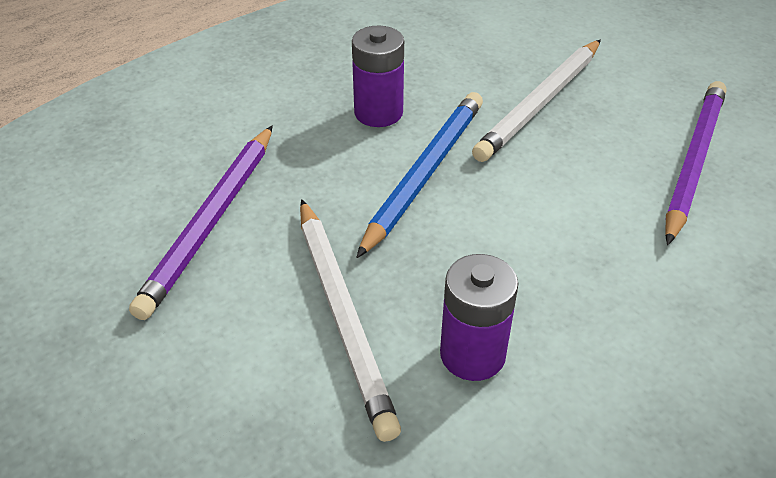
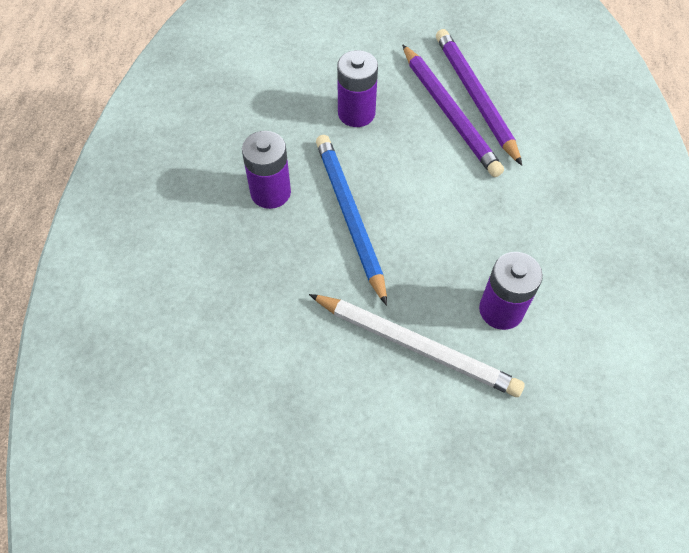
camera: 45 degrees left, 15 degrees up
purple pencil [129,126,273,320] -> purple pencil moved to [402,44,504,177]
white pencil [472,40,601,162] -> purple battery [337,50,378,127]

